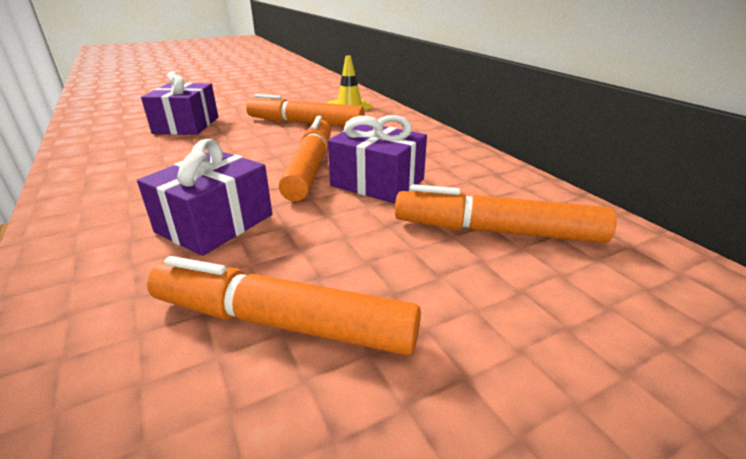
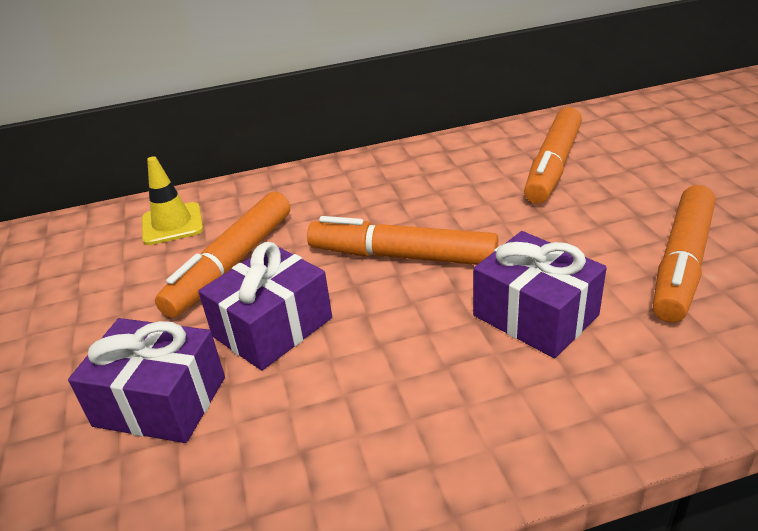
camera: 75 degrees left, 5 degrees up
purple gift [328,115,427,204] -> purple gift moved to [198,242,332,371]

